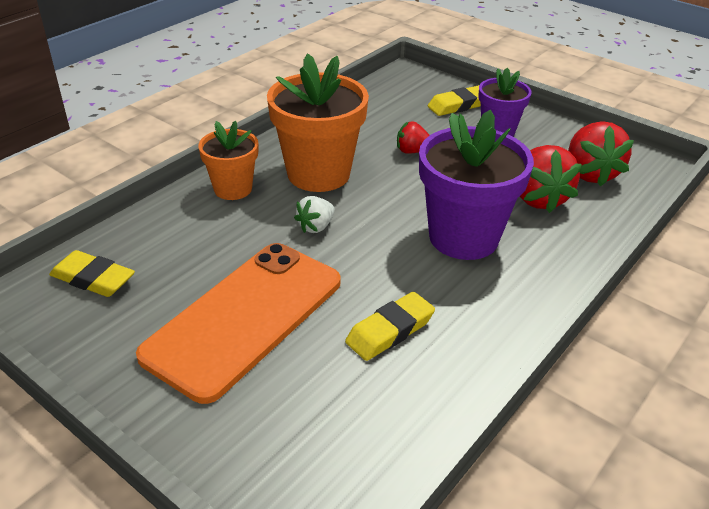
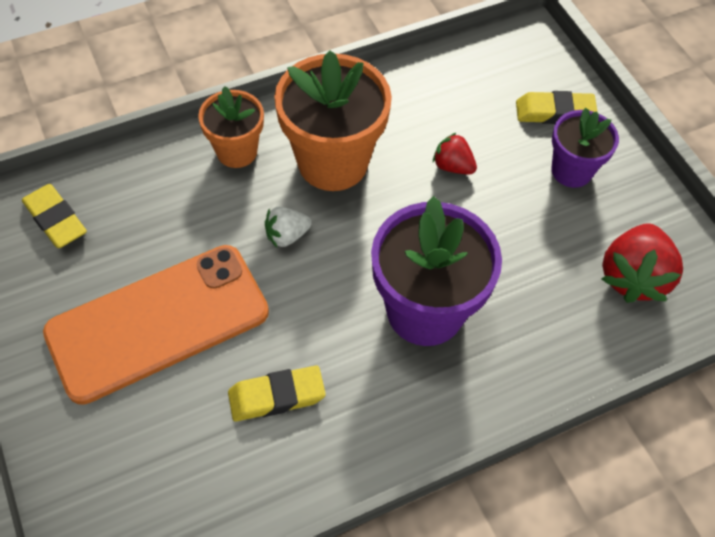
camera: 25 degrees right, 20 degrees up
red strawberry [520,145,582,213] -> none

